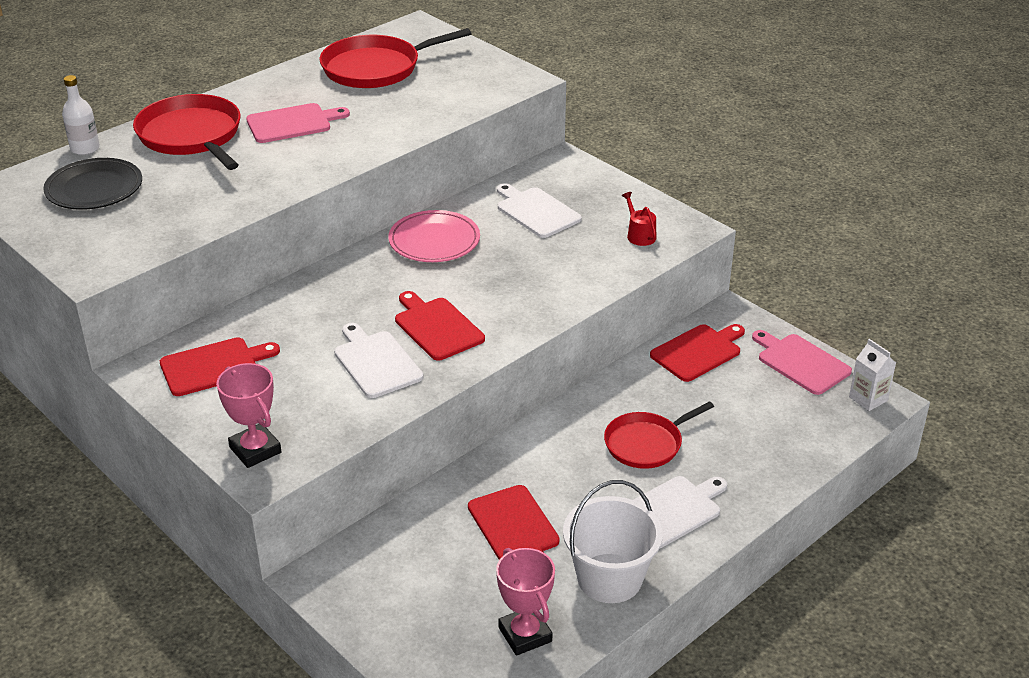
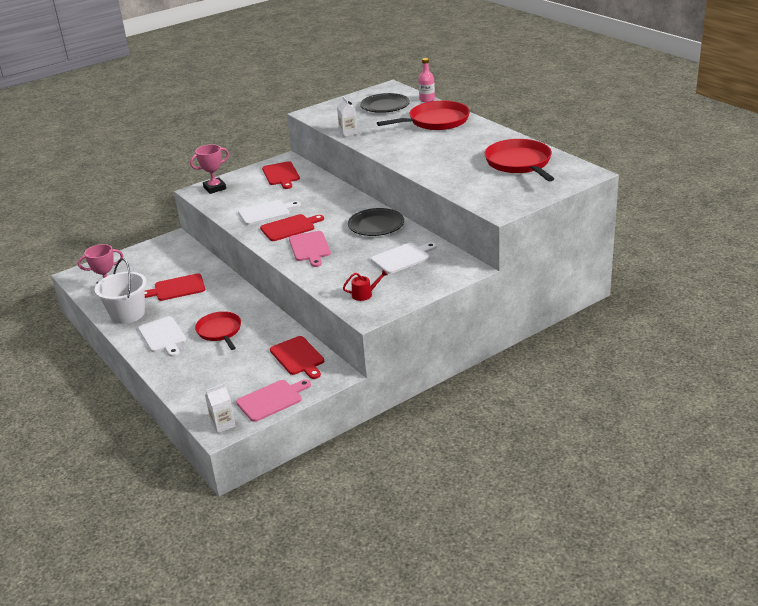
camera: 100 degrees right, 5 degrees down
white bottle [62,75,100,155] -> pink bottle [418,58,435,102]
pink cutting board [246,103,350,143] -> pink cutting board moved to [289,231,331,267]
pink plate [388,210,480,262] -> black plate [348,208,404,236]
none -> white carton [337,96,357,137]

